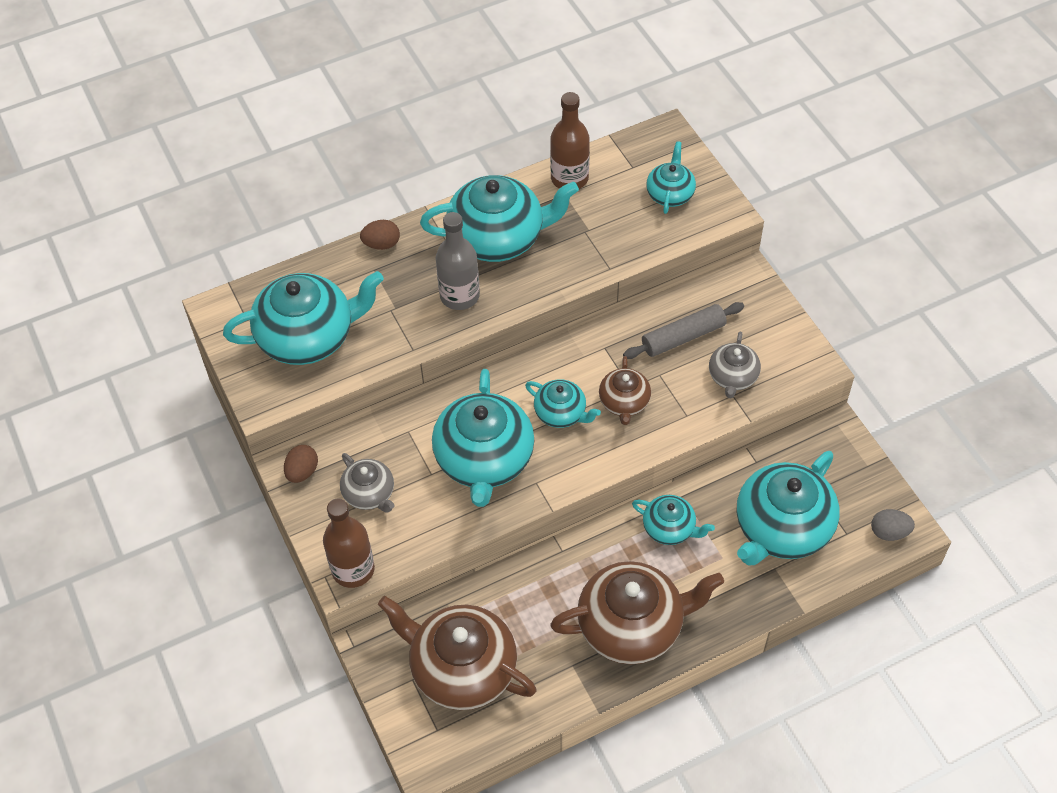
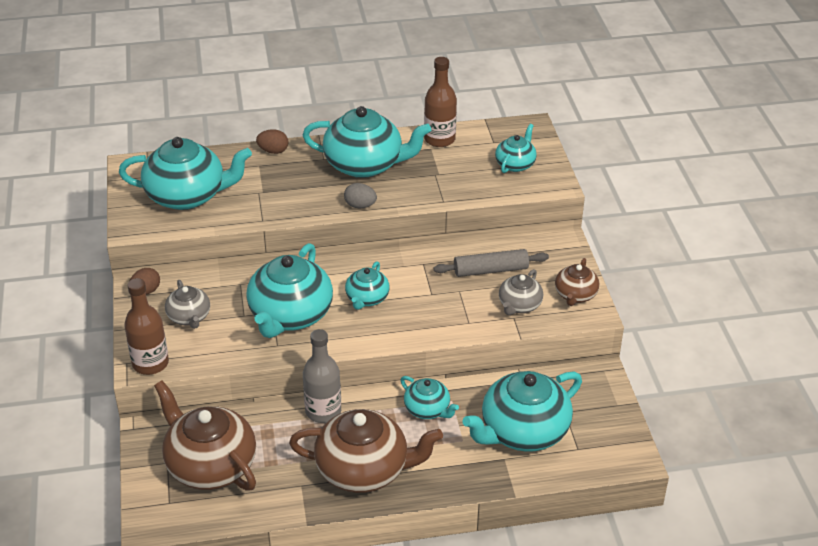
camera: 15 degrees right, 15 degrees down
grey bottle [436,212,480,310] -> grey bottle moved to [303,329,341,423]
turquoise teapot [525,379,601,428] -> turquoise teapot turned 60 degrees clockwise [345,261,389,310]
brown teapot [599,356,651,425] -> brown teapot moved to [555,258,599,306]
grey egg [871,509,915,541] -> grey egg moved to [344,183,377,209]

